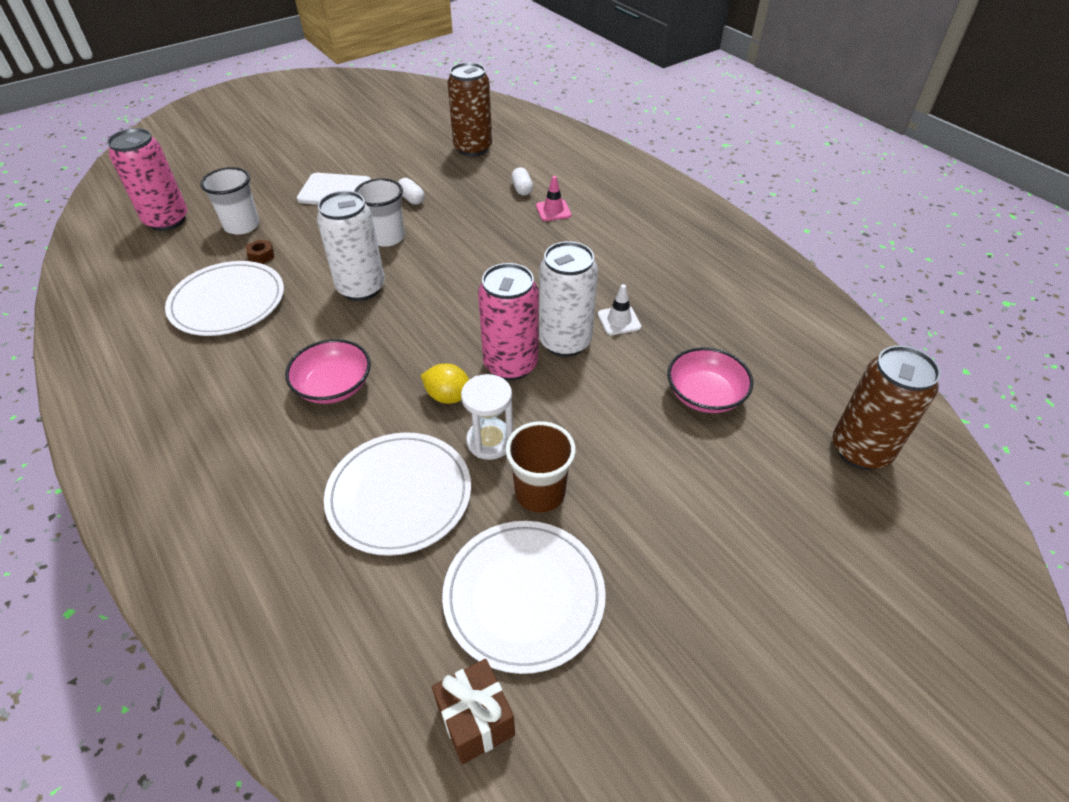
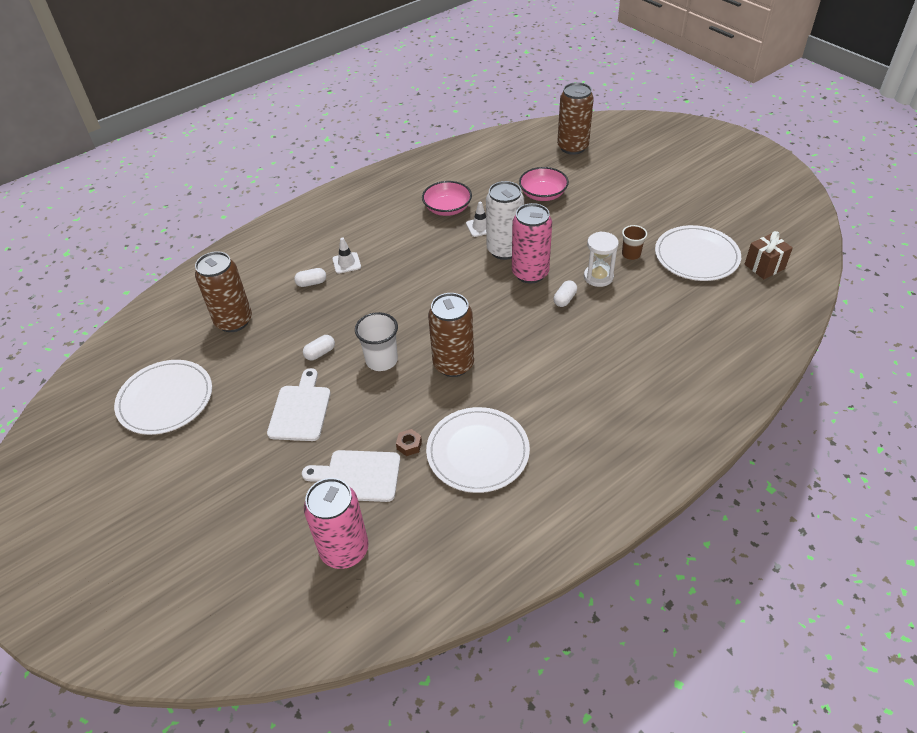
camera: 90 degrees left, 0 degrees up
white cup [200,167,260,235] -> white cutting board [302,450,400,502]
pink bowl [285,339,371,404] -> pink bowl moved to [422,181,472,216]
white can [317,191,385,301] -> brown can [428,293,474,377]
white plate [324,432,471,556] -> white plate moved to [114,360,212,435]
yellow lemon [421,363,469,404] -> white capsule [554,280,577,307]
brown cup [506,421,576,513] -> brown cup [622,225,647,260], size x0.65
pink traffic cone [536,176,571,221] -> white traffic cone [332,237,361,274]

